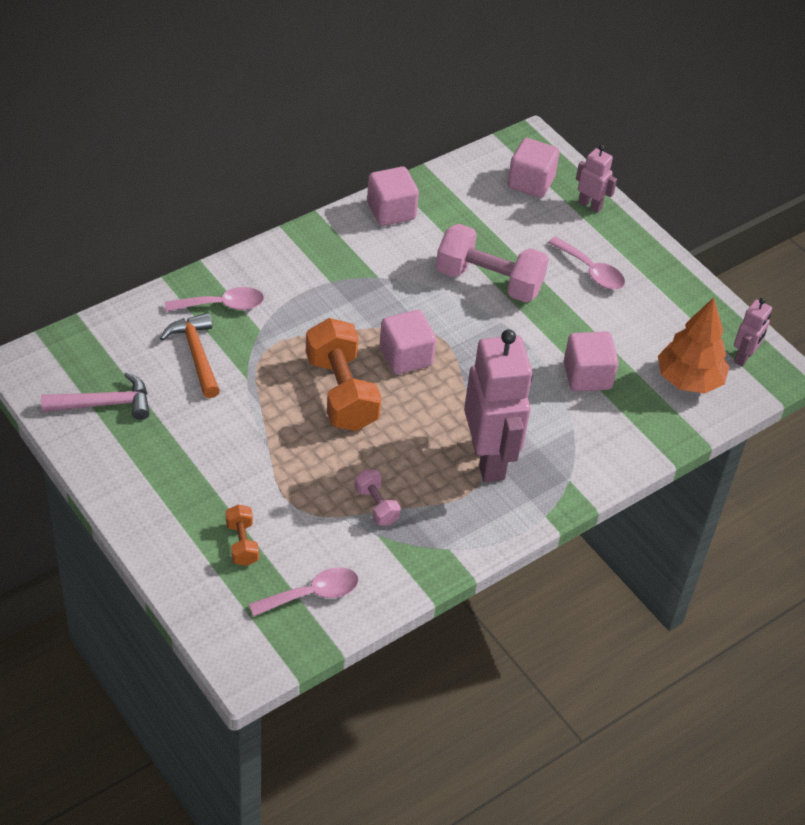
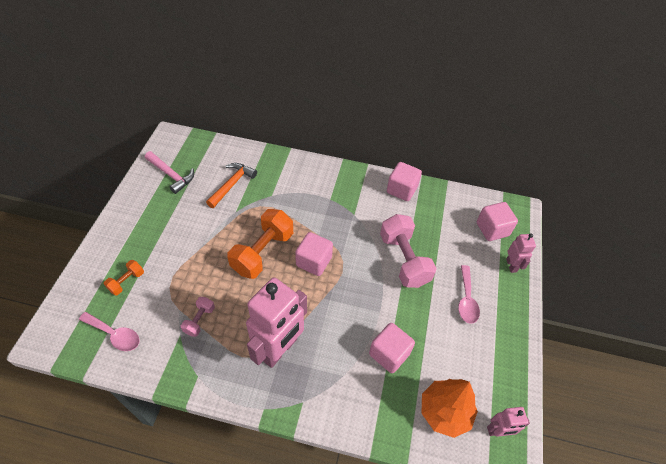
camera: 50 degrees right, 5 degrees up
pink spoon [165,287,264,312] -> none

